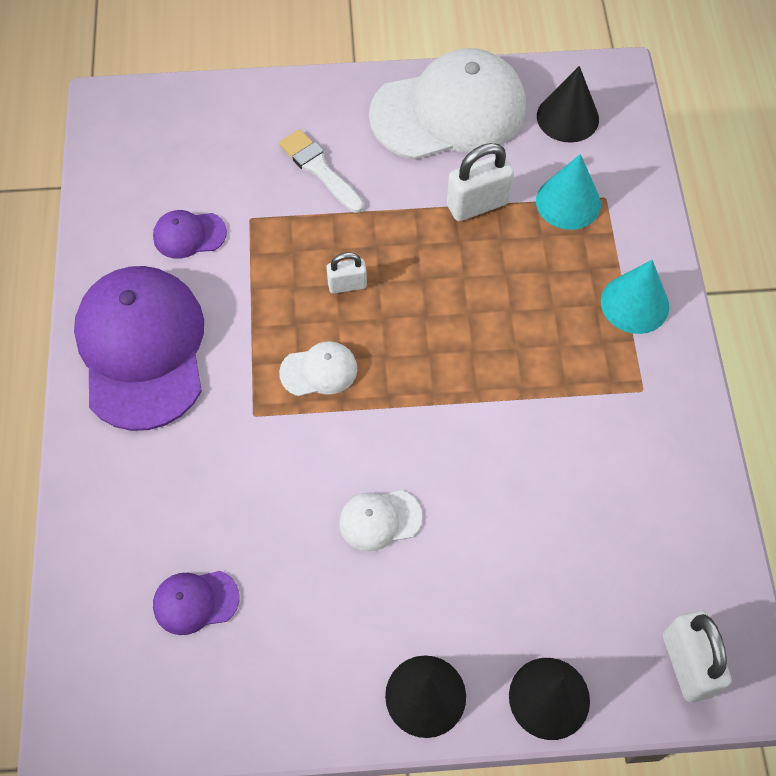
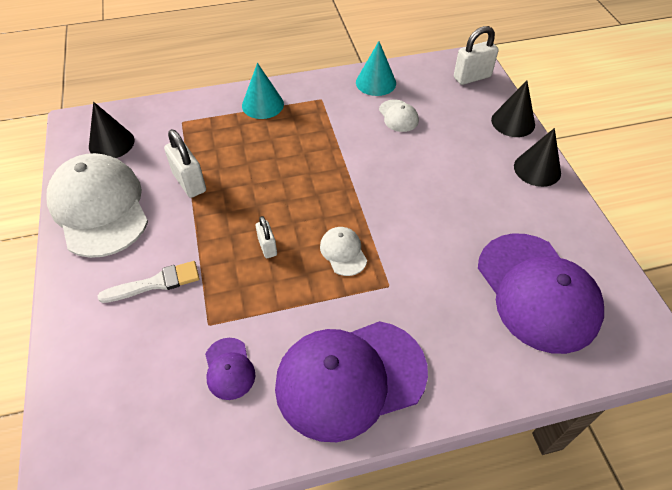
camera: 100 degrees left, 10 degrees down
purple cap [153,571,239,635] -> purple cap [478,233,604,354], size x2.31
white brush [279,129,364,213] -> white brush turned 150 degrees counterclockwise [98,261,200,303]
white cap [339,490,422,552] -> white cap moved to [379,100,419,132]
turquoise cone [536,154,601,230] -> turquoise cone moved to [356,41,396,96]

